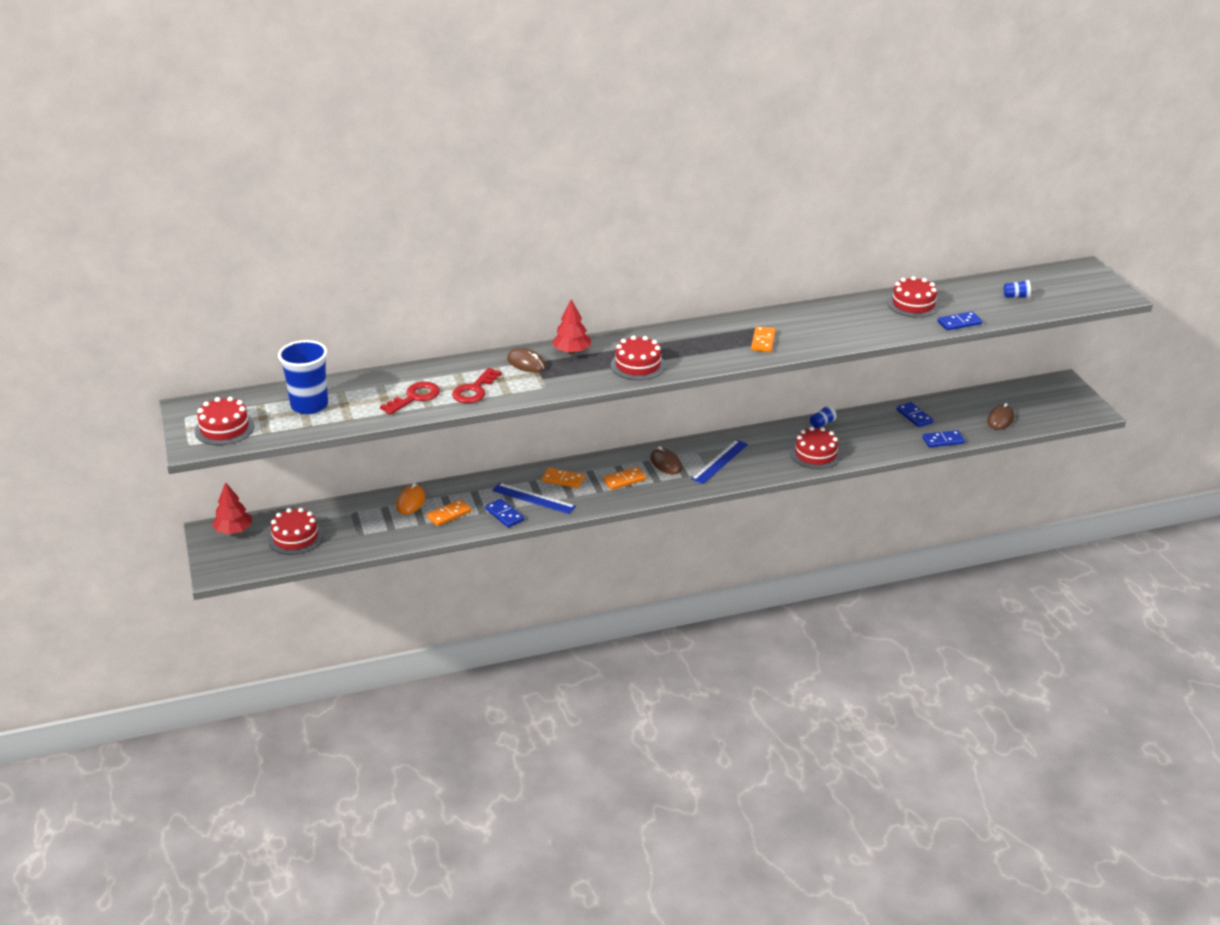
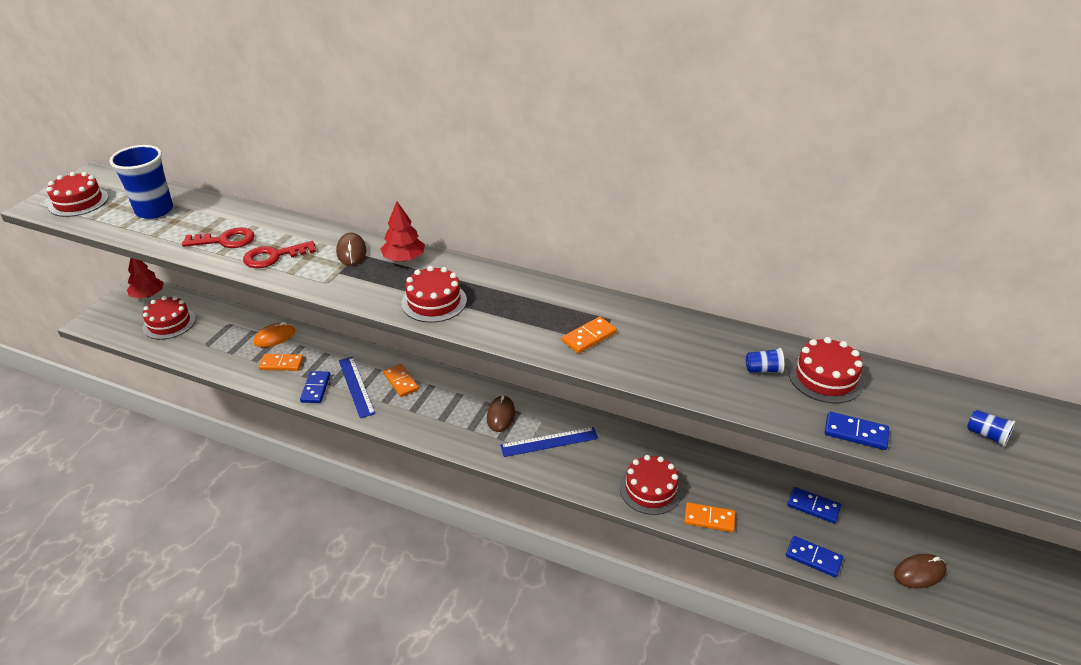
camera: 40 degrees right, 5 degrees up
orange domino [603,467,646,490] -> orange domino moved to [684,502,736,532]
blue cup [810,405,836,428] -> blue cup moved to [746,348,784,373]
blue domino [897,402,933,427] -> blue domino turned 75 degrees counterclockwise [787,487,841,524]

